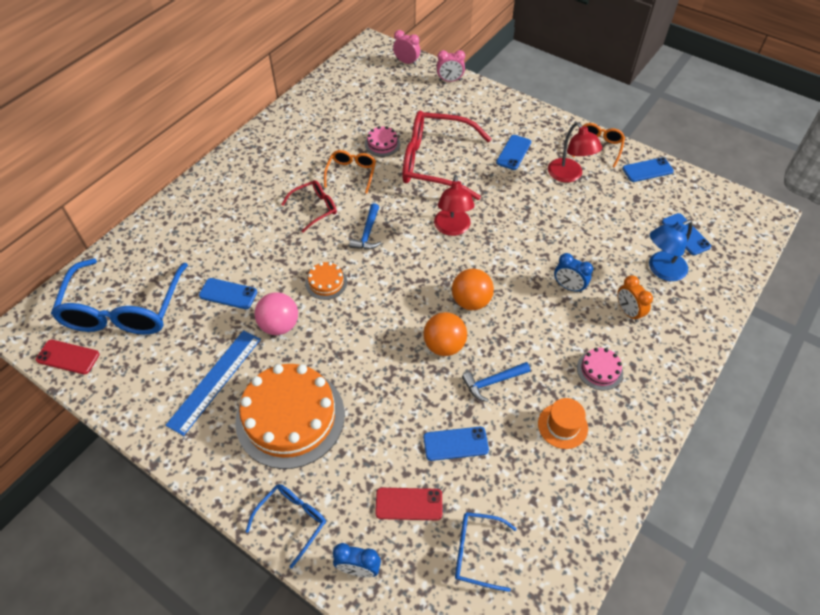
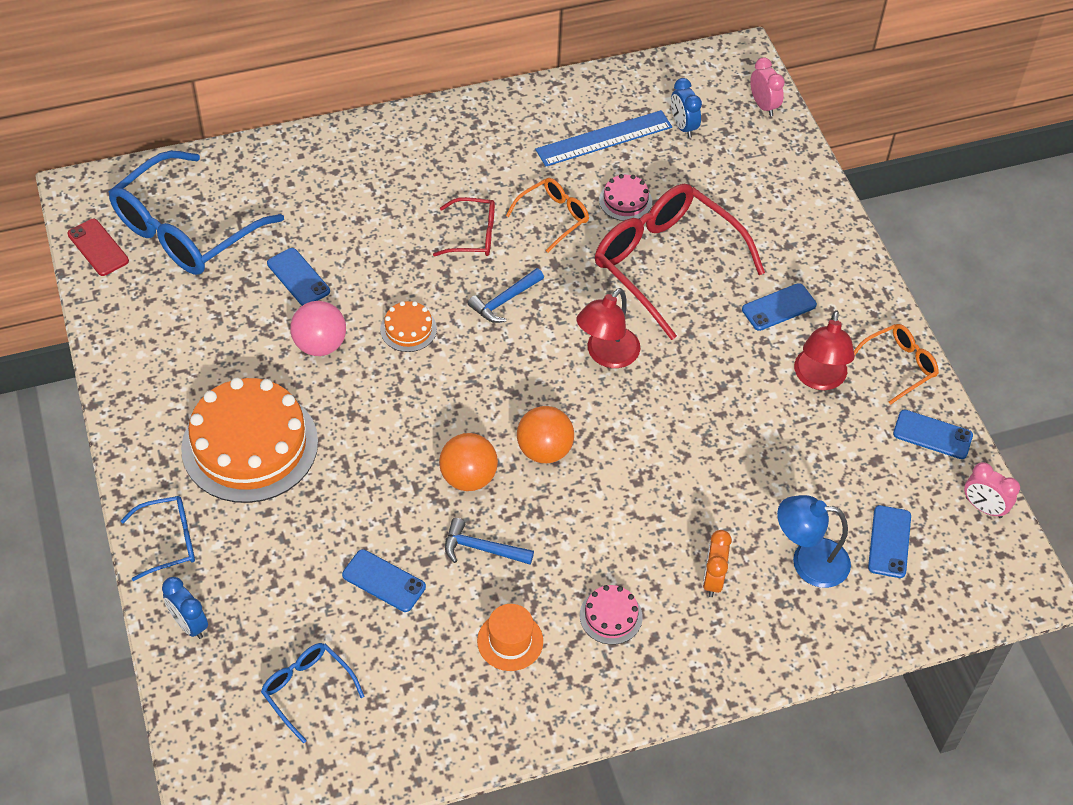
camera: 35 degrees right, 0 degrees up
blue ruler [165,330,261,436] -> blue ruler moved to [535,110,672,166]
red phone [375,488,442,520] -> none
pink clock [437,50,465,82] -> pink clock moved to [964,462,1020,518]
blue clock [554,253,593,293] -> blue clock moved to [671,78,702,138]

